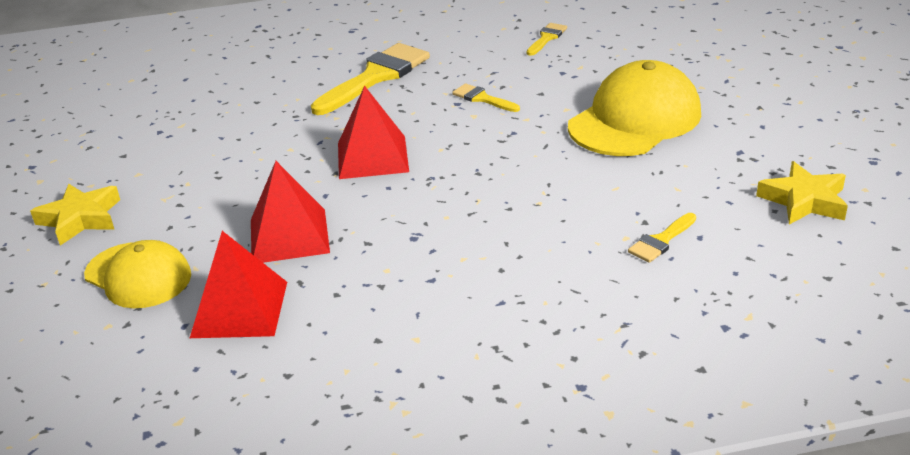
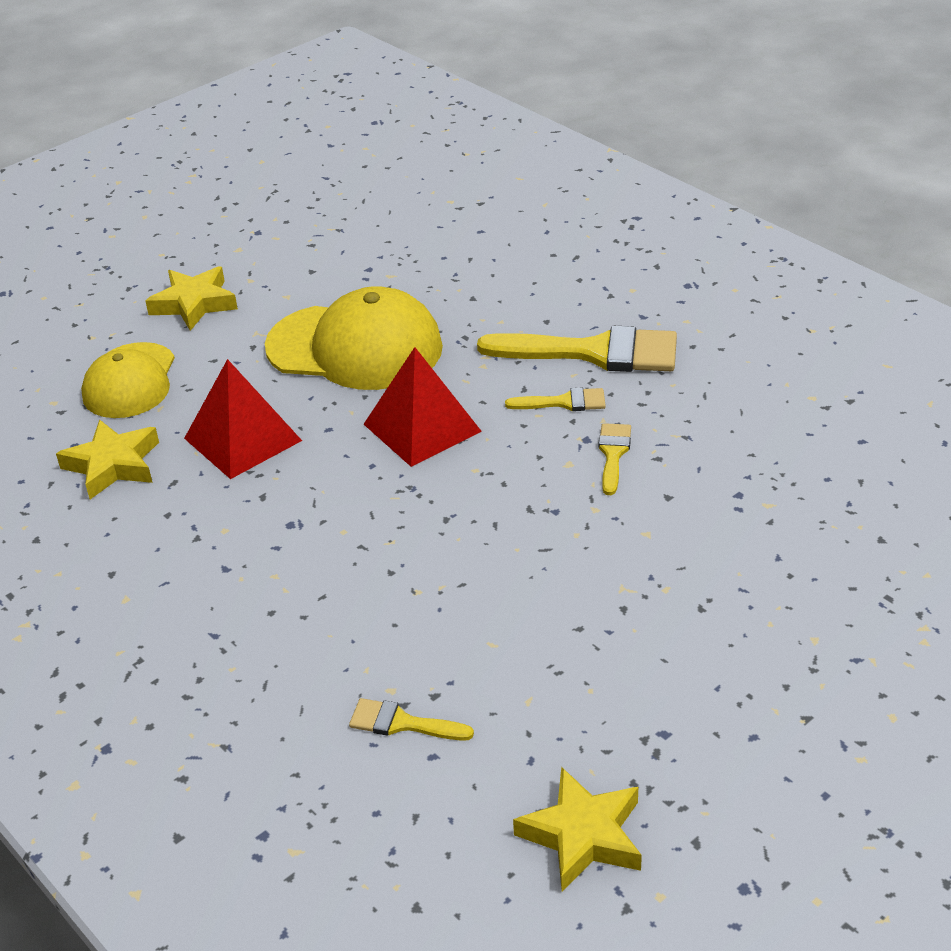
camera: 60 degrees right, 5 degrees up
red pyramid [190,231,287,338] -> yellow star [56,419,159,499]
yellow brush [527,23,567,56] -> yellow brush moved to [505,388,606,411]
yellow cap [568,60,701,156] -> yellow cap moved to [265,286,443,390]

